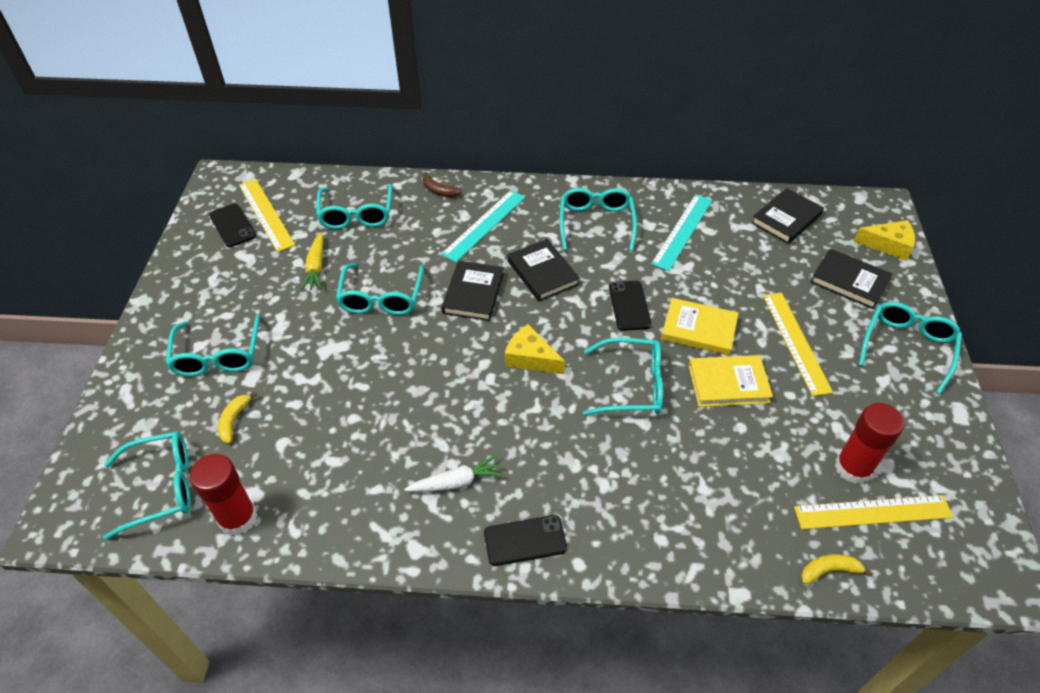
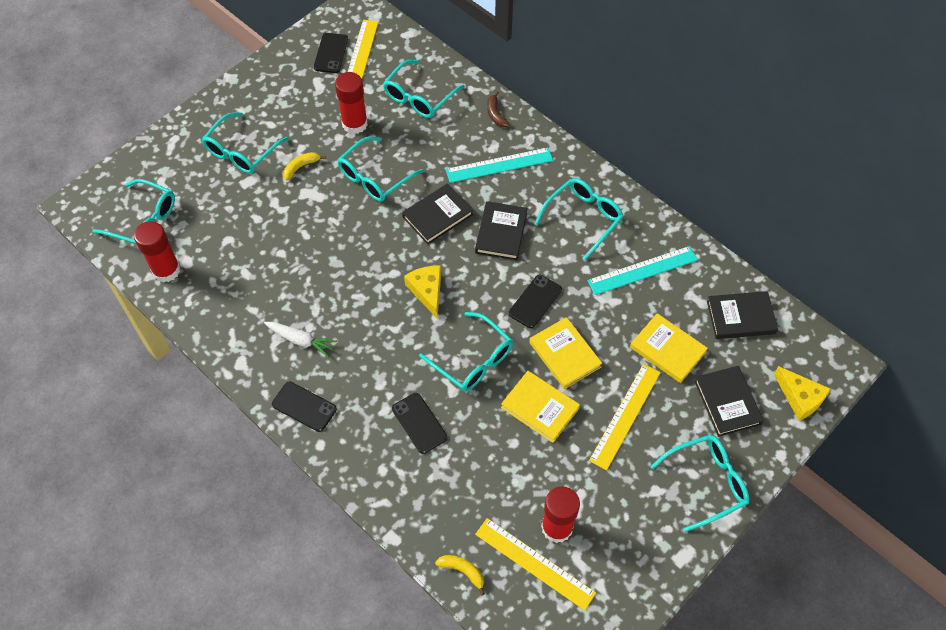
camera: 40 degrees right, 10 degrees up
yellow banana [218,392,257,444] -> yellow banana moved to [283,152,326,180]
yellow carrot [300,233,323,290] -> red glue stick [335,72,368,134]
none -> black phone [392,393,447,454]
none -> yellow book [630,313,708,383]

